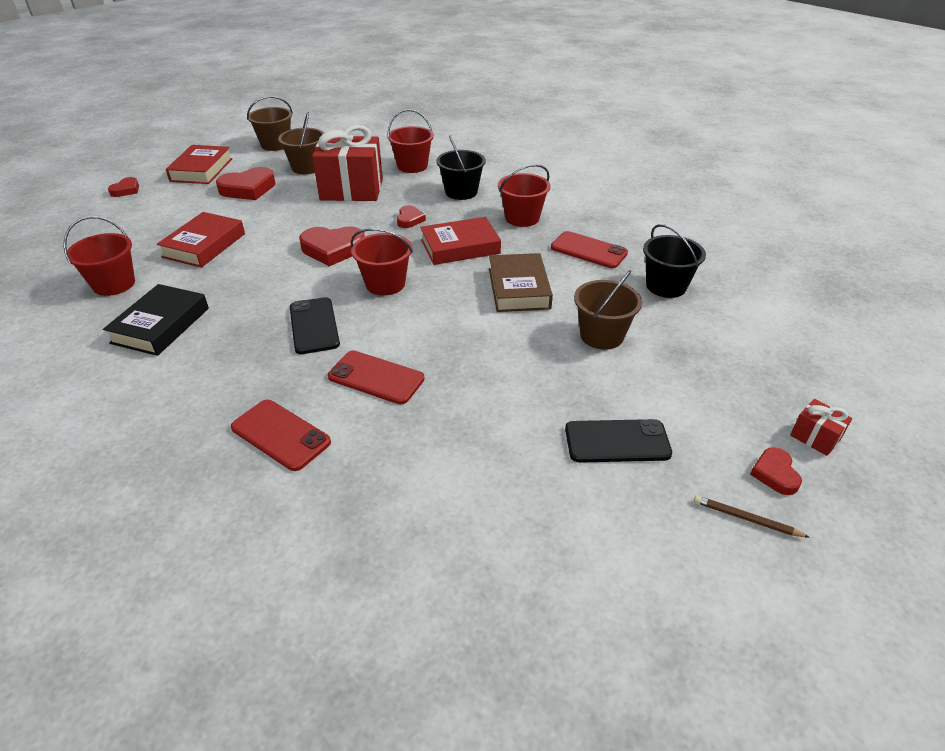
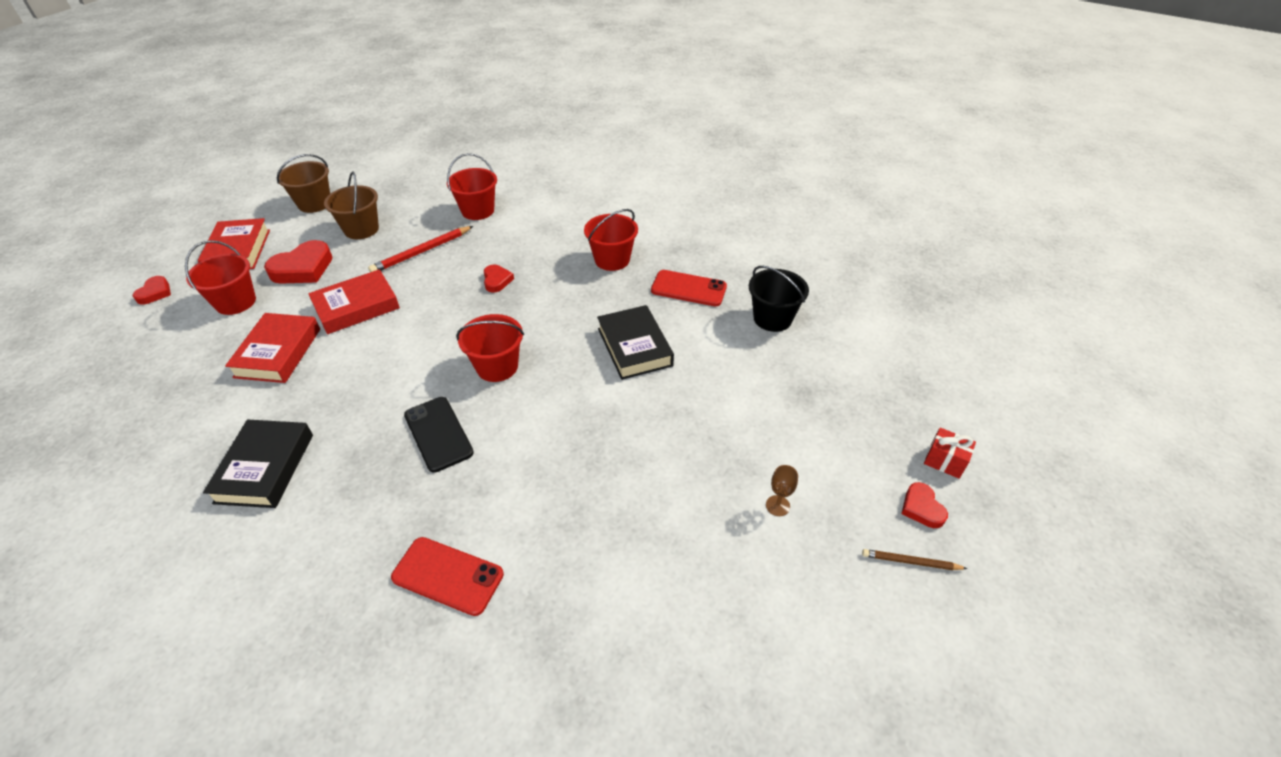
camera: 15 degrees left, 5 degrees up
red bucket [63,216,135,296] -> red bucket moved to [185,240,256,315]
red heart [299,226,365,266] -> none
red gift [312,125,383,201] -> red pencil [368,226,473,272]
red phone [328,350,425,404] -> none
red book [420,217,501,265] -> red book moved to [308,269,400,334]
black bucket [436,136,486,200] -> none
brown book [489,253,553,312] -> black book [597,305,674,380]
black phone [565,419,672,463] -> brown goblet [766,465,798,516]
brown bucket [574,270,642,350] -> none

